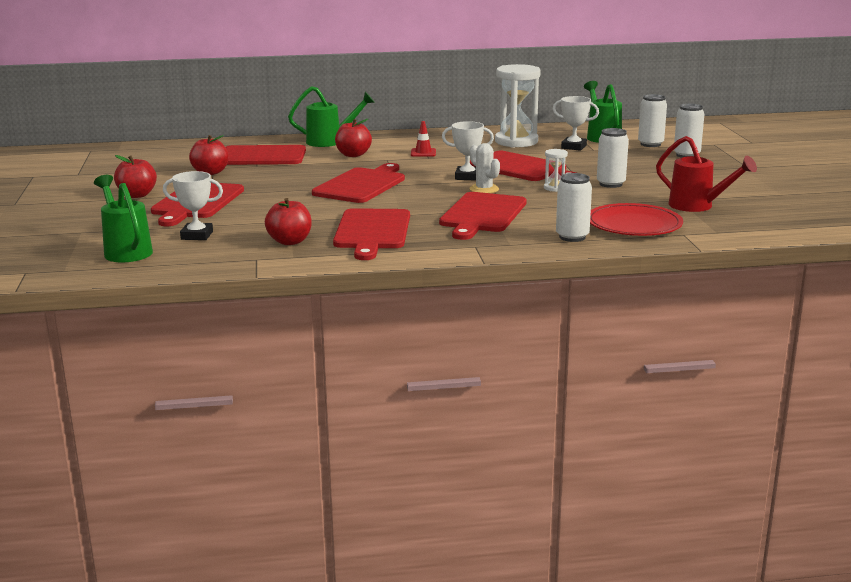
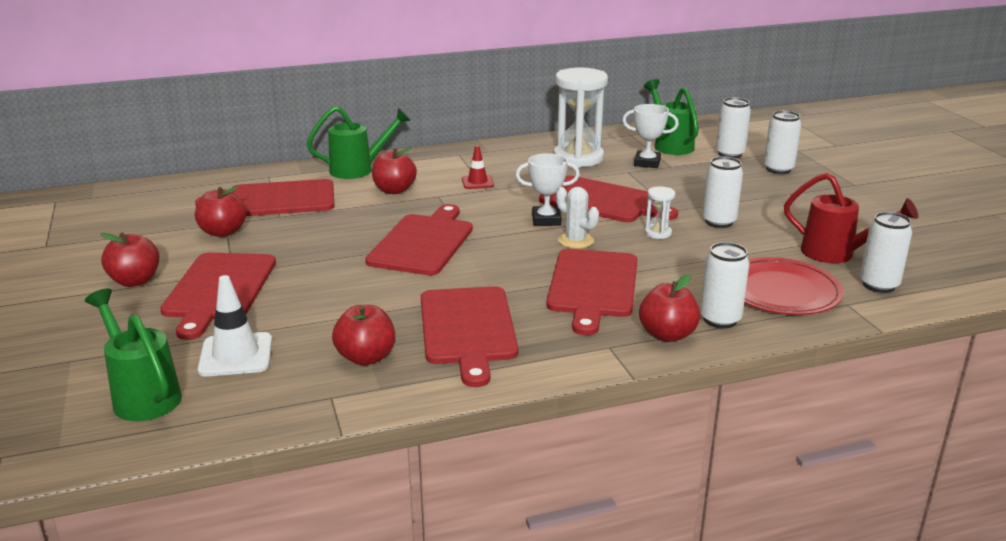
camera: 10 degrees left, 5 degrees up
white trophy [163,171,223,240] -> white traffic cone [197,275,272,377]
none -> red apple [639,274,700,342]
none -> white can [860,212,912,293]

